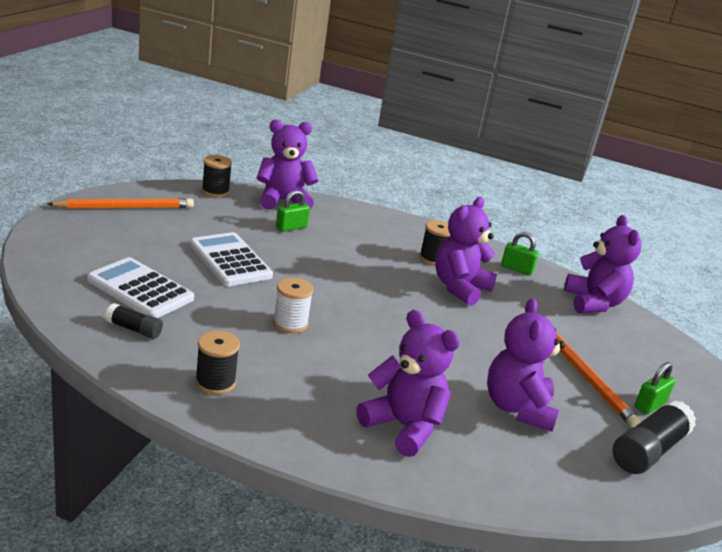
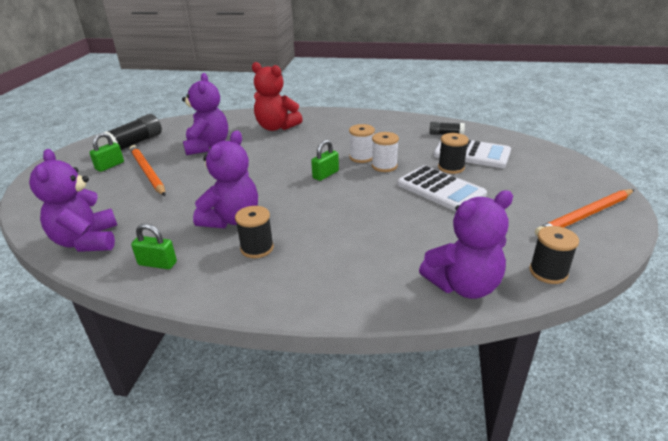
camera: 175 degrees right, 5 degrees up
black spool [195,331,240,395] -> black spool moved to [438,133,469,174]
green padlock [276,190,310,232] -> green padlock moved to [311,140,339,181]
purple teddy bear [356,310,460,457] -> red teddy bear [252,62,303,131]
none -> white spool [372,132,399,172]

